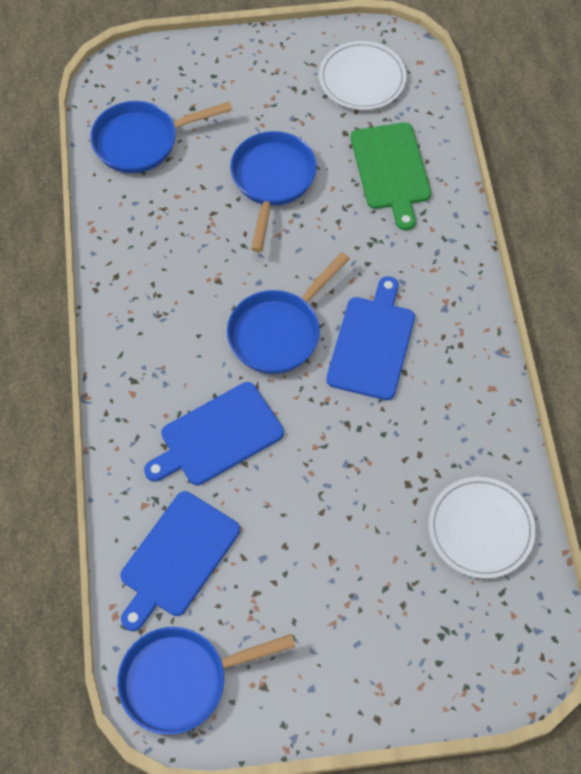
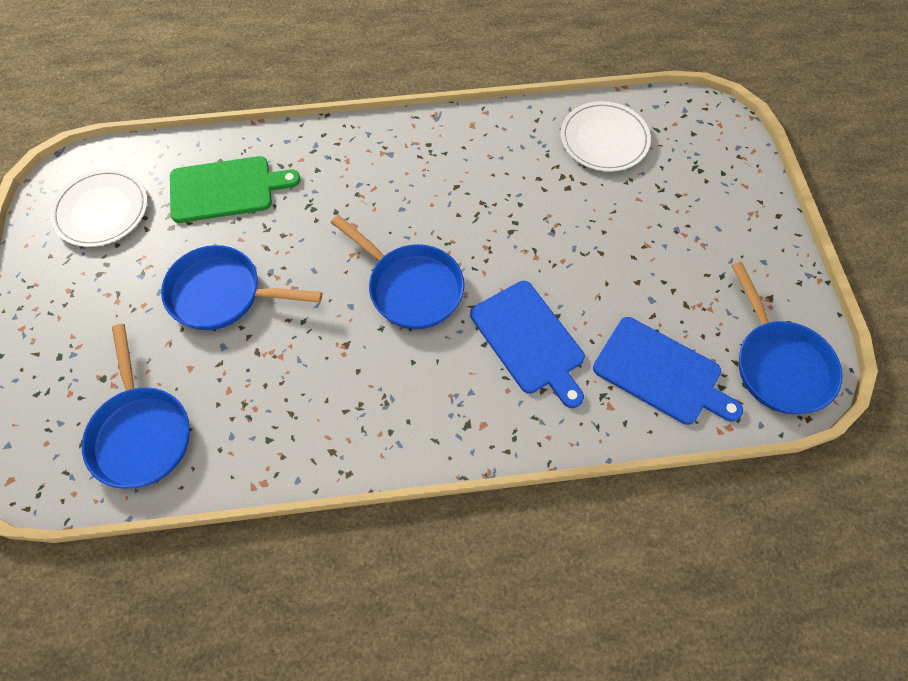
camera: 90 degrees left, 0 degrees up
blue cutting board [326,276,415,400] -> none

